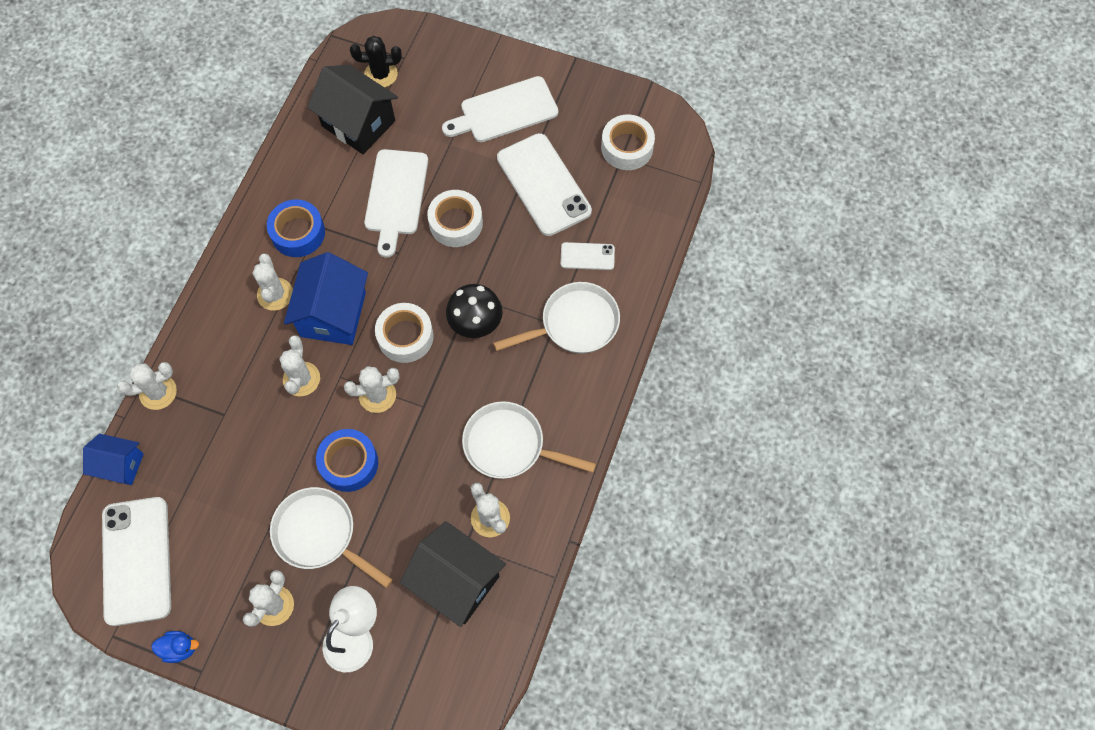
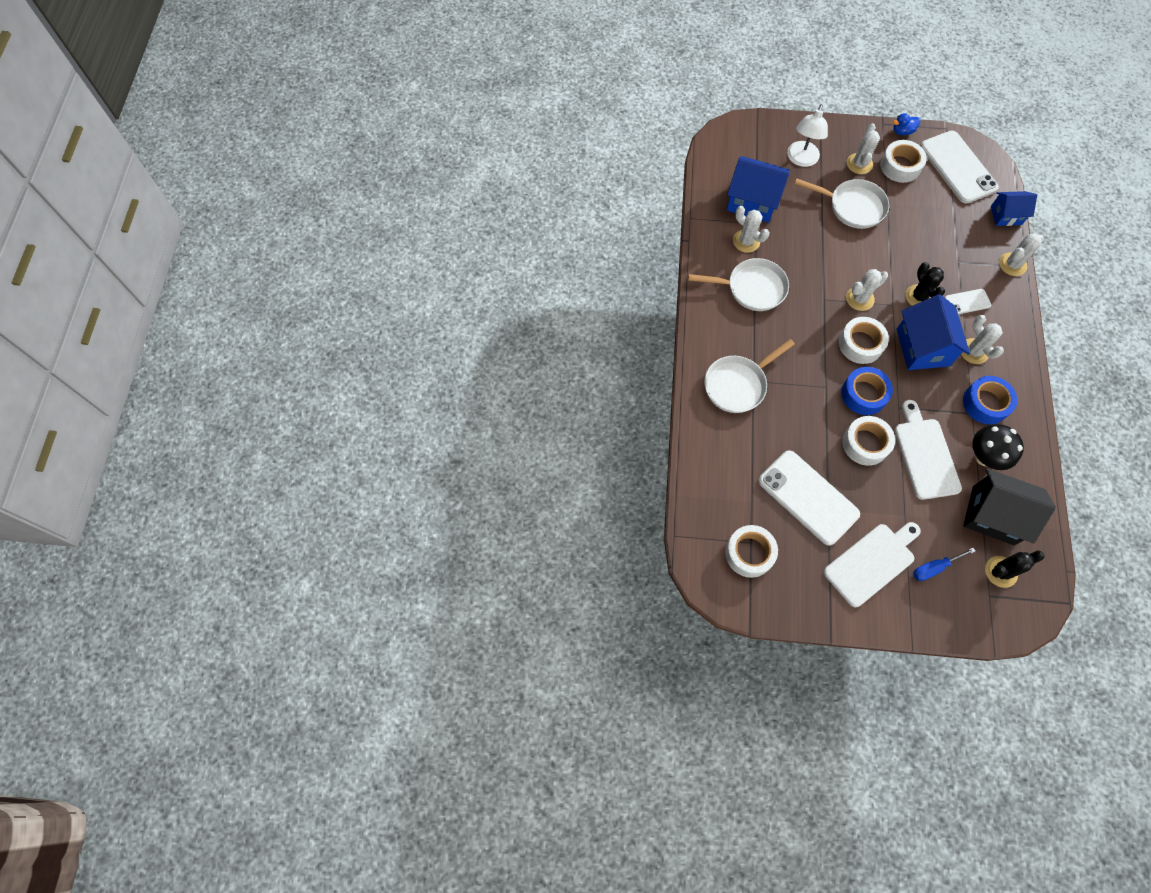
camera: 165 degrees right, 0 degrees up
white cactus [279,335,320,396] -> black cactus [905,262,945,306]
blue tape [316,429,378,492] -> blue tape moved to [841,367,893,415]
black house [400,521,506,627] -> blue house [727,156,790,223]
black mushroom [446,284,503,338] -> black mushroom moved to [972,424,1024,470]
white phone [560,242,615,270] -> white phone moved to [945,289,991,314]
none -> white tape [880,140,927,183]
none -> blue screwdriver [913,548,975,581]

